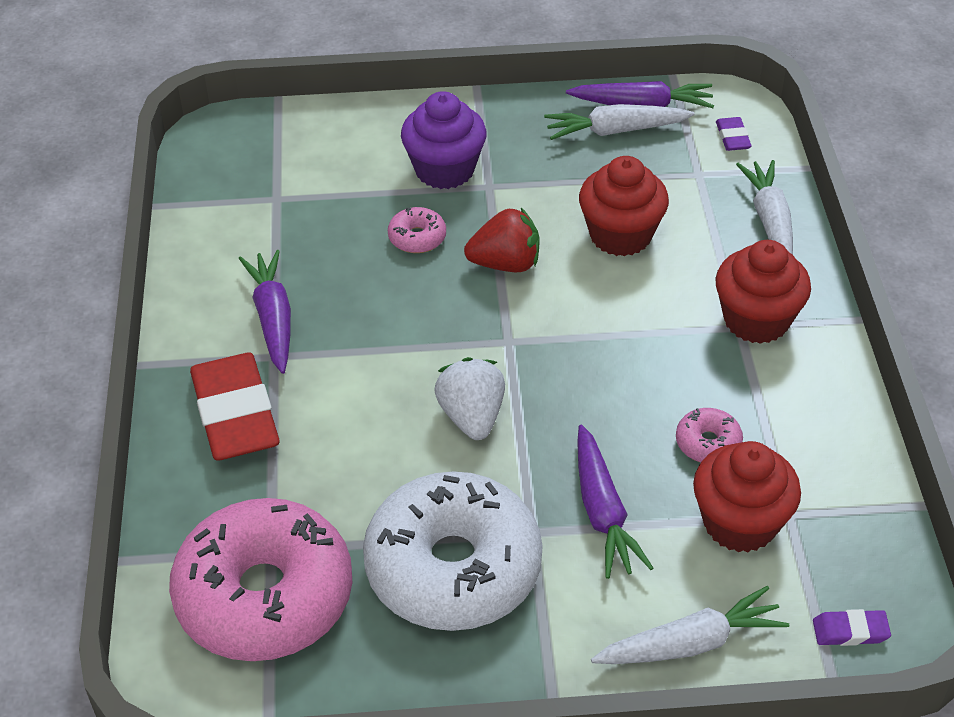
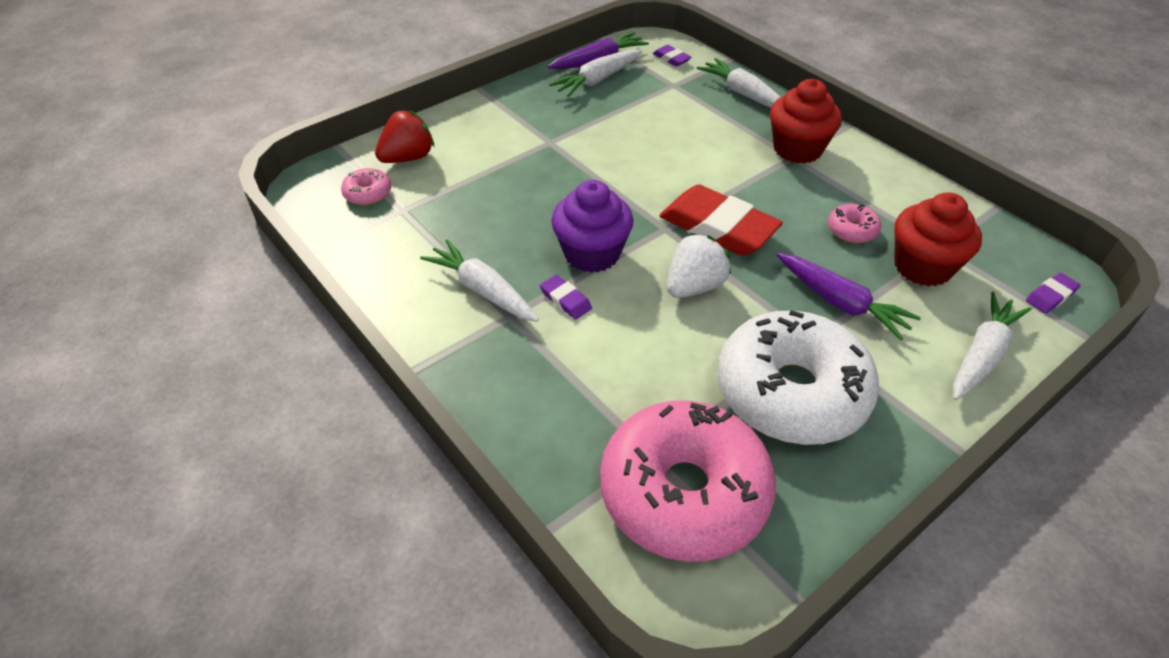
camera: 35 degrees left, 0 degrees up
red eraser [190,353,280,461] -> red eraser moved to [659,185,783,256]
purple carrot [239,250,291,374] -> white carrot [420,239,539,322]
pink donut [388,207,446,253] -> pink donut moved to [341,168,391,205]
purple cupcake [401,91,487,189] -> purple cupcake moved to [551,180,633,273]
white strawberry [434,357,505,440] -> white strawberry turned 90 degrees clockwise [667,233,731,298]
red strawberry [464,208,540,272] -> red strawberry moved to [375,110,434,163]
red cupcake [579,156,669,256] -> none
none -> purple eraser [540,275,592,320]

